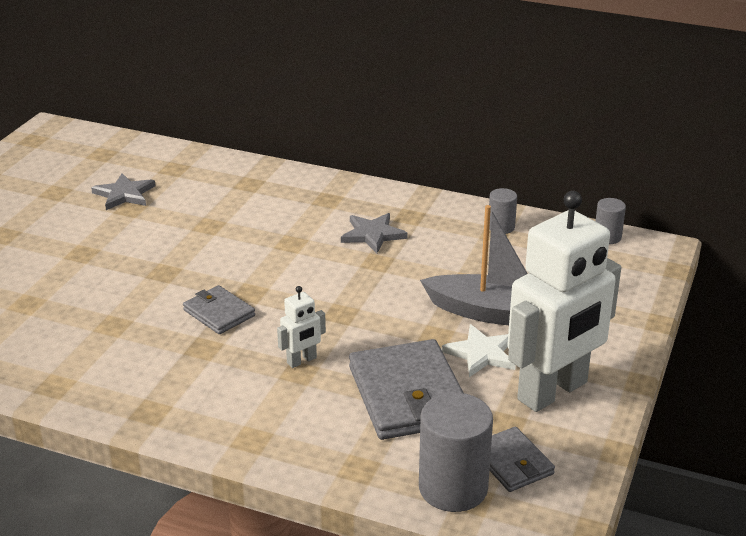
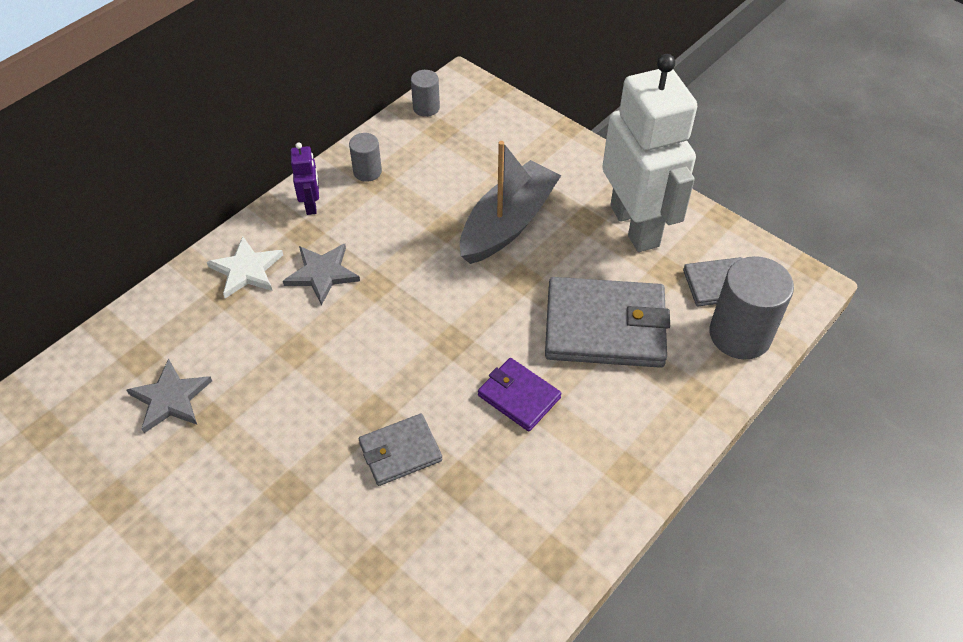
camera: 70 degrees left, 20 degrees up
grey star [91,173,155,210] -> grey star moved to [127,359,212,433]
white robot [277,286,326,368] -> purple wallet [478,358,562,431]
white star [442,324,516,377] -> white star moved to [207,237,283,298]
none -> purple robot [291,142,319,215]

